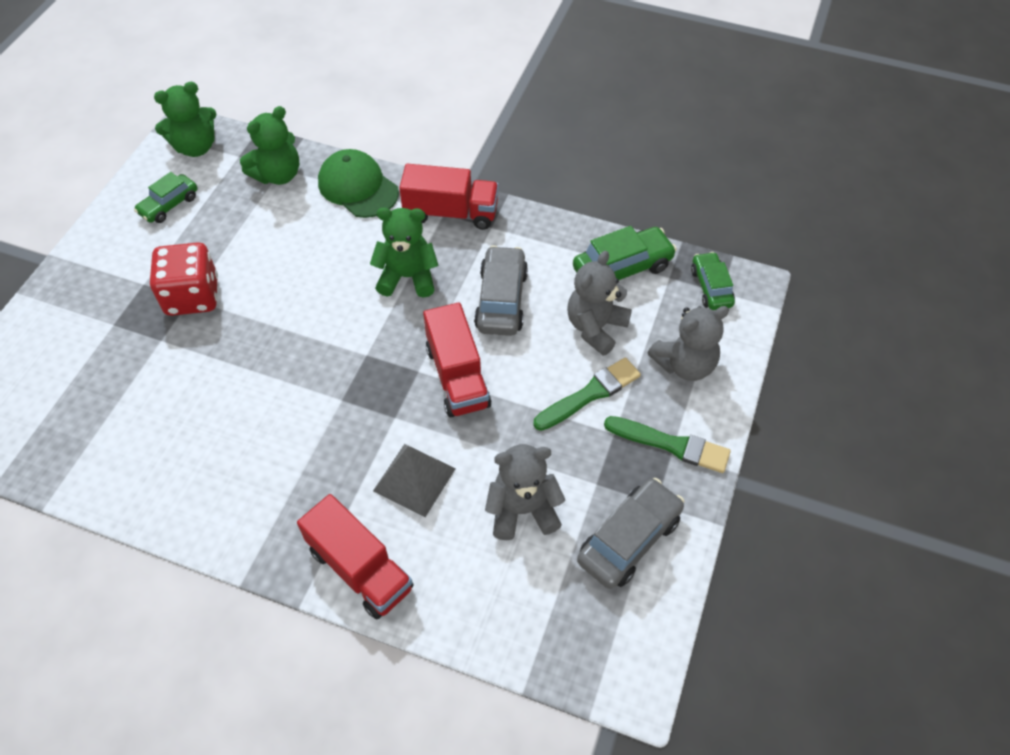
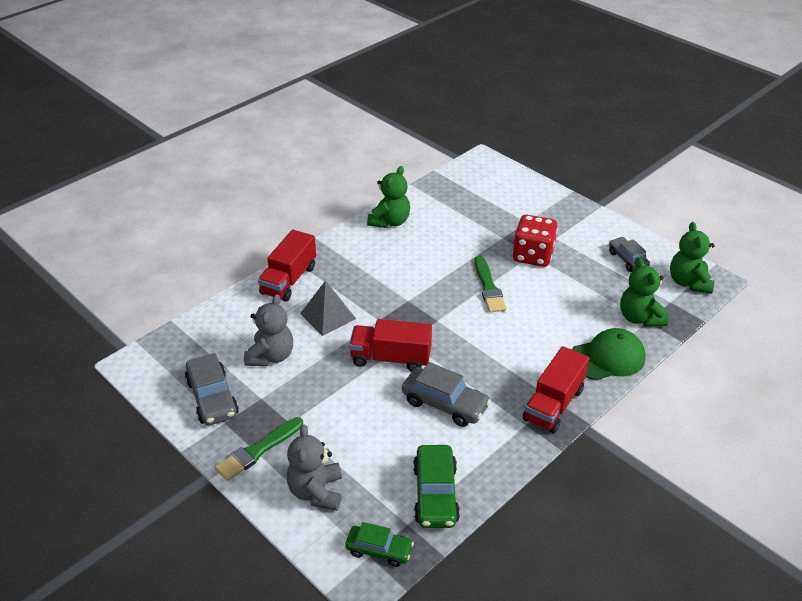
camera: 115 degrees right, 15 degrees down
green car [134,172,197,223] -> grey car [609,237,650,272]
red truck [297,494,414,619] -> red truck turned 45 degrees counterclockwise [258,230,316,302]
green teddy bear [370,208,439,298] -> green teddy bear moved to [367,166,410,228]
green brush [533,357,641,431] -> green brush moved to [474,256,507,313]
grey teddy bear [567,251,632,356] -> none

